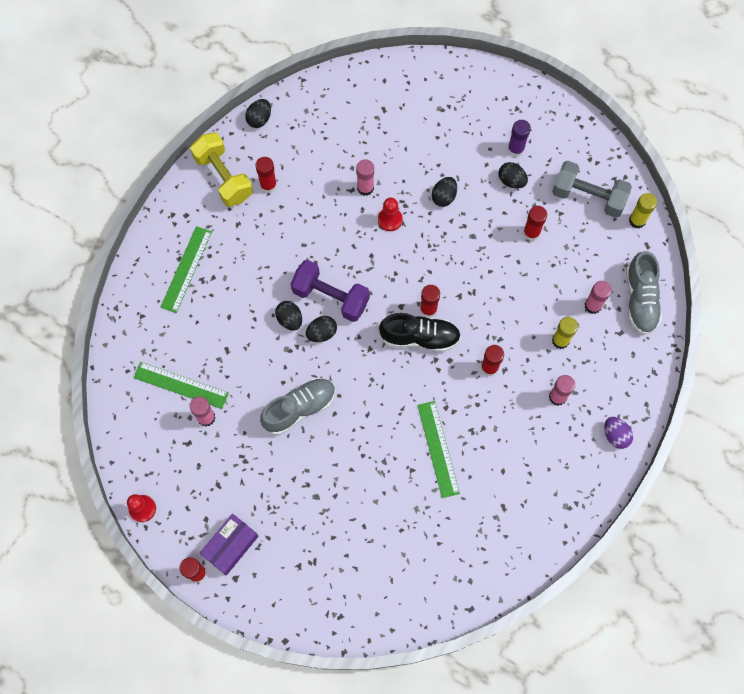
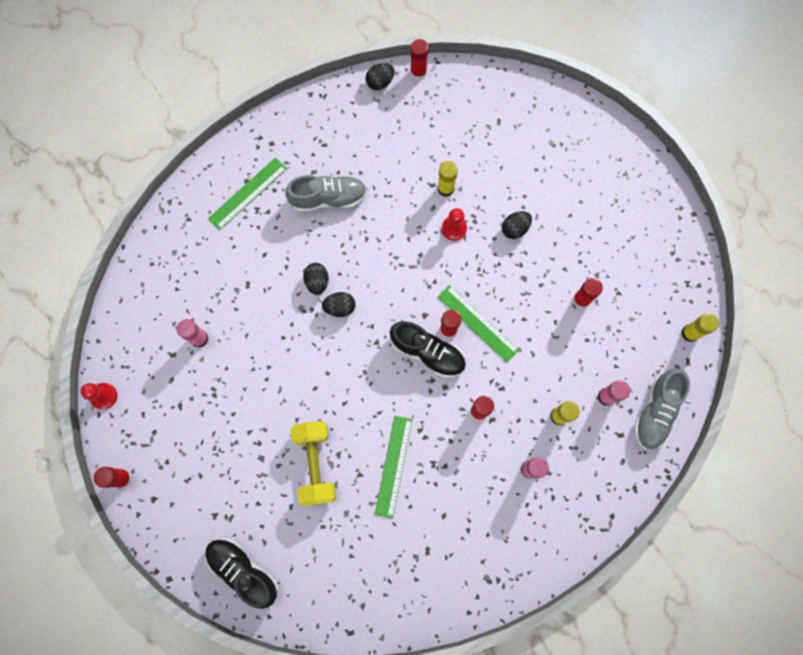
camera: 25 degrees right, 5 degrees up
green ruler [133,362,229,409] -> green ruler moved to [438,285,519,362]
yellow dumbbell [190,132,253,207] -> yellow dumbbell moved to [291,421,336,506]
purple box [200,514,259,576] -> none
red glue stick [255,157,277,193] -> red glue stick moved to [410,39,429,80]
grey shoe [260,378,336,435] -> grey shoe moved to [285,175,367,212]
purple dumbbell [291,260,370,322] -> none
pink glue stick [356,159,374,196] -> yellow glue stick [437,161,458,197]
black egg [498,162,528,188] -> none
purple glue stick [508,120,531,157] -> none
grey dumbbell [552,160,632,218] -> none
purple egg [604,417,633,449] -> none
none -> black shoe [205,538,278,609]

